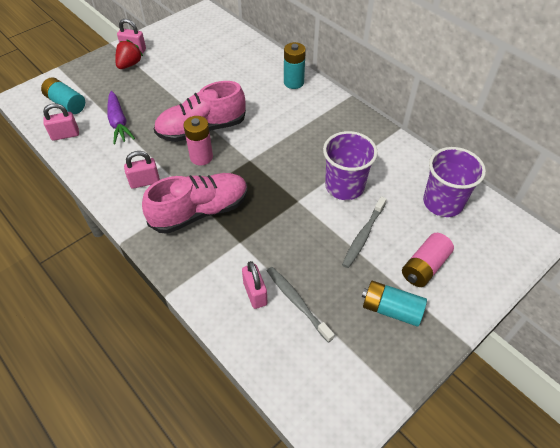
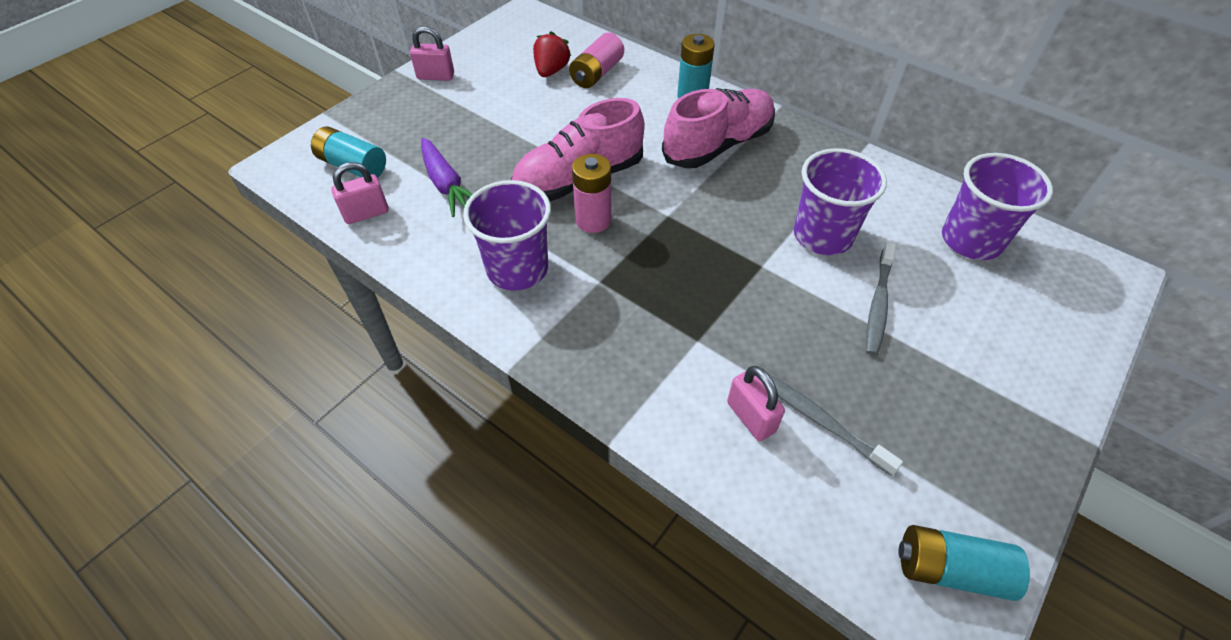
camera: 10 degrees left, 0 degrees up
red strawberry [115,39,143,69] -> red strawberry moved to [533,31,571,77]
pink padlock [124,151,160,189] -> purple cup [463,180,551,291]
pink shoe [142,173,248,234] -> pink shoe moved to [662,88,775,168]
turquoise battery [362,281,427,327] -> turquoise battery moved to [898,525,1030,601]
pink battery [402,233,454,287] -> pink battery moved to [569,32,624,88]

